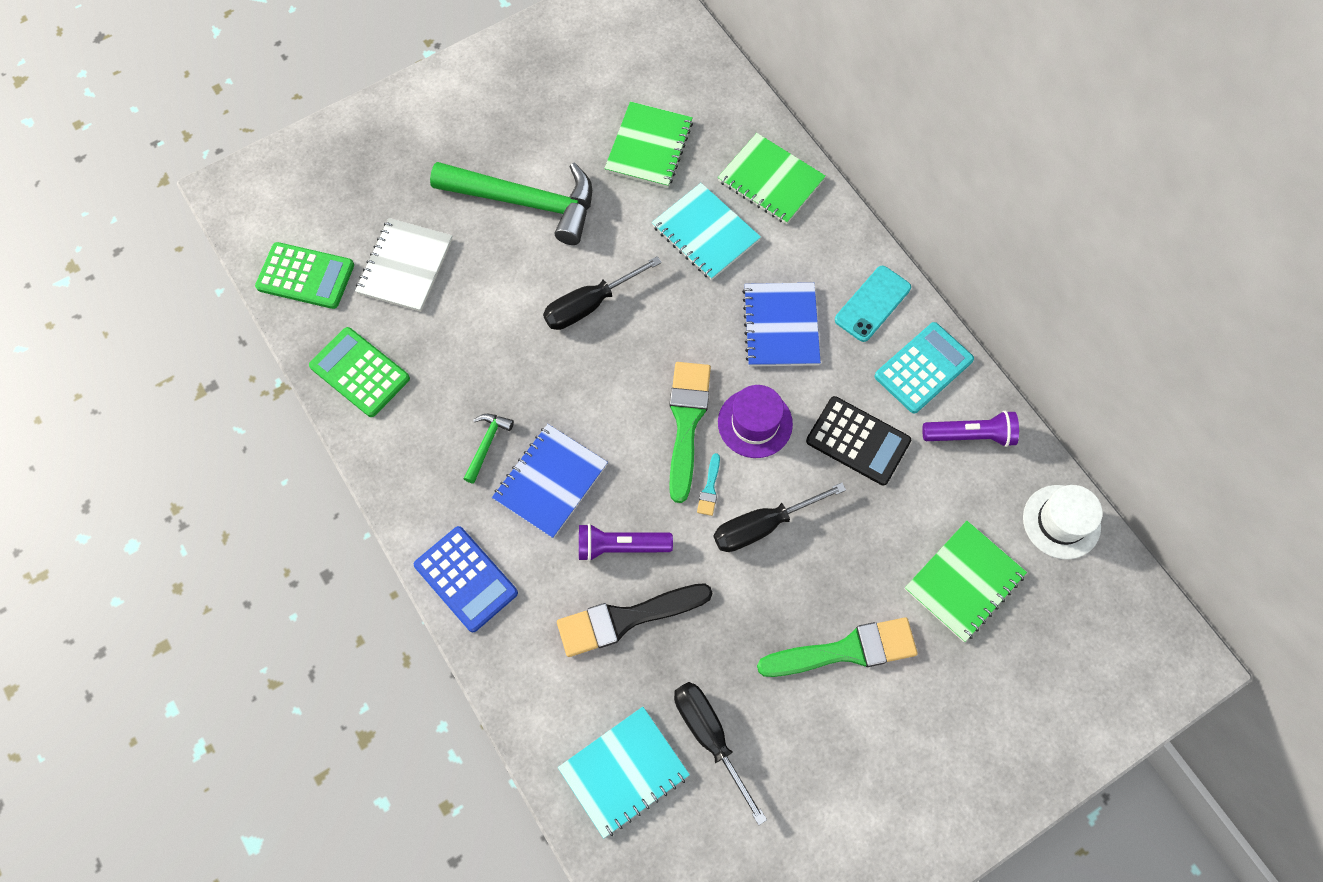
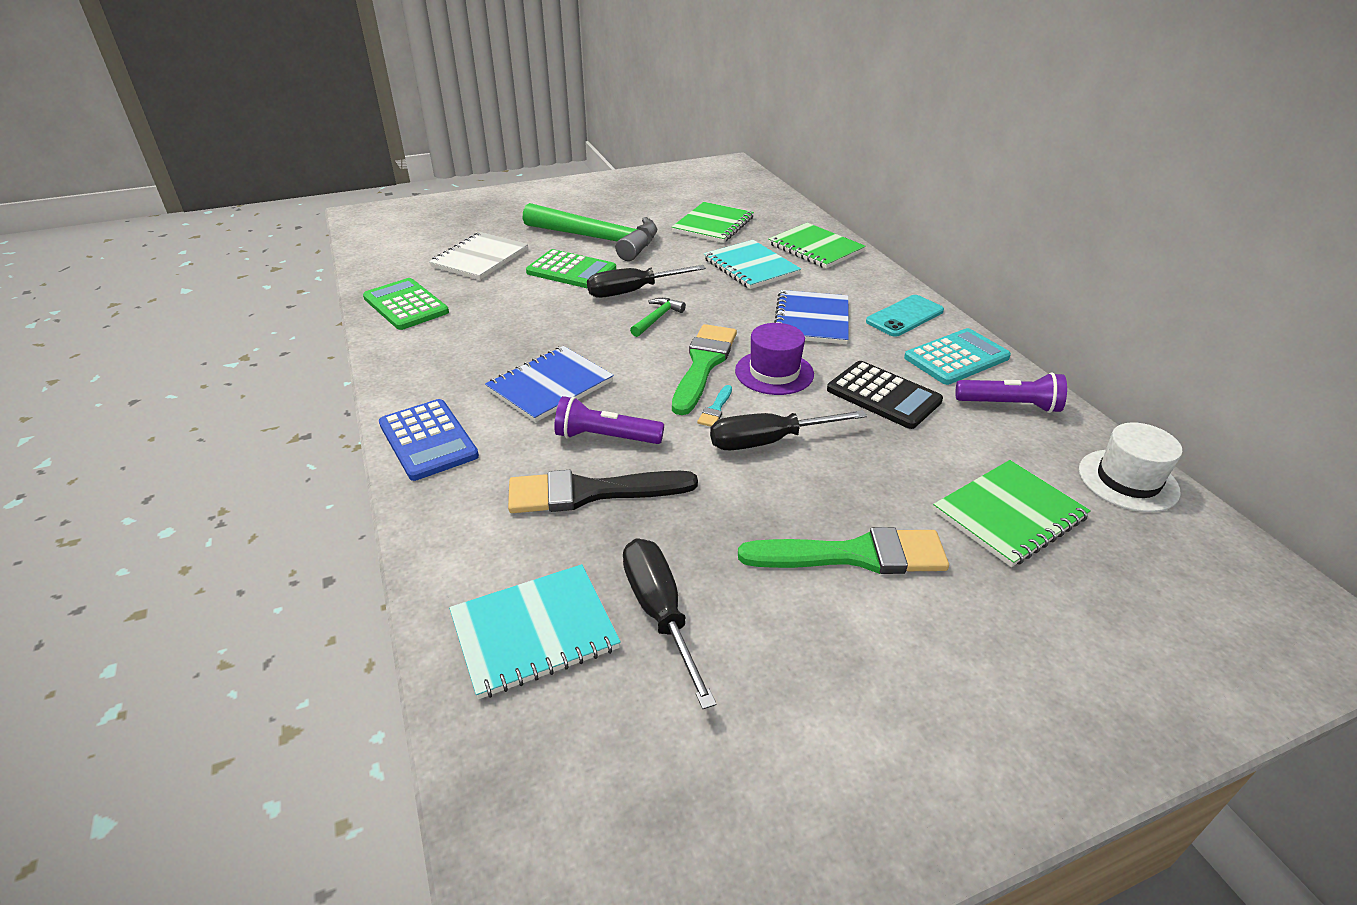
camera: 10 degrees right, 30 degrees down
green calculator [255,242,354,309] -> green calculator moved to [526,249,616,289]
green hammer [463,414,514,484] -> green hammer moved to [630,298,686,337]

